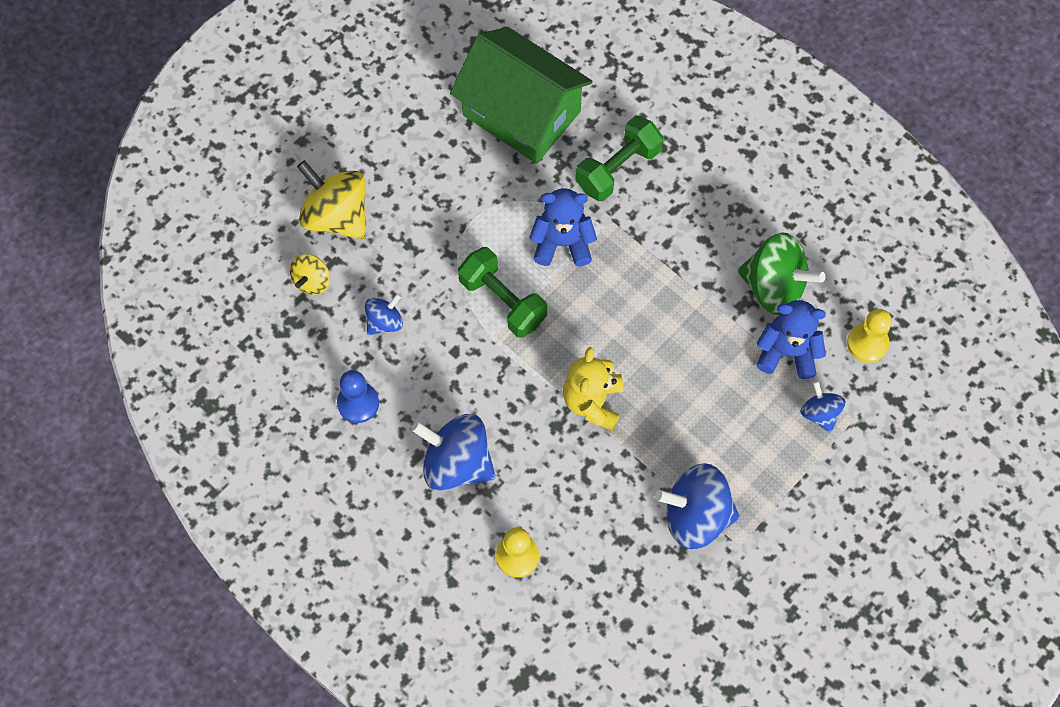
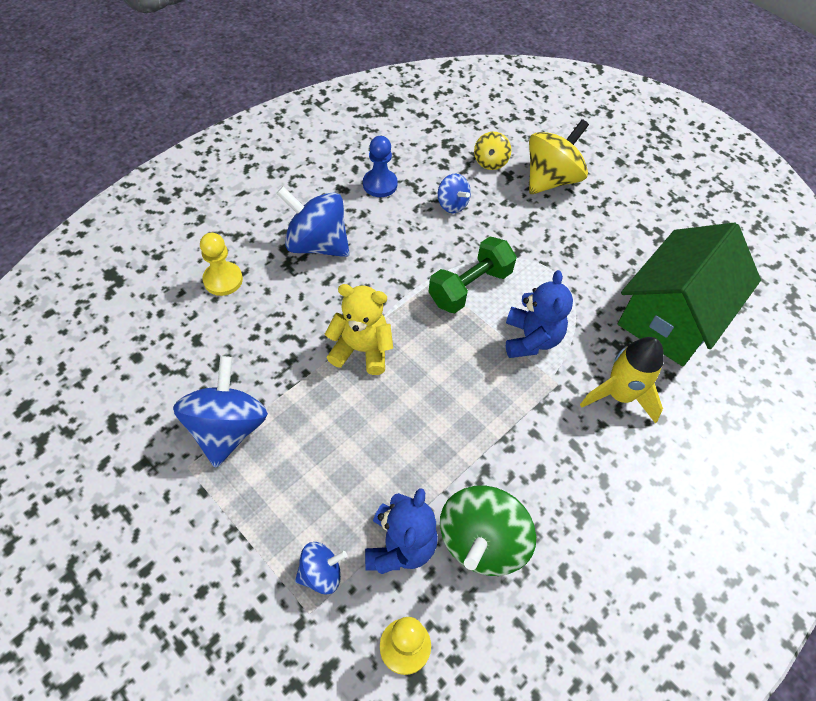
camera: 90 degrees right, 10 degrees down
yellow spinning top [290,254,330,295] -> yellow spinning top turned 105 degrees counterclockwise [474,132,511,170]
blue spinning top [411,414,496,491] -> blue spinning top turned 90 degrees counterclockwise [276,187,350,257]
green dumbbell [575,116,663,201] -> yellow rocket [580,337,664,424]

